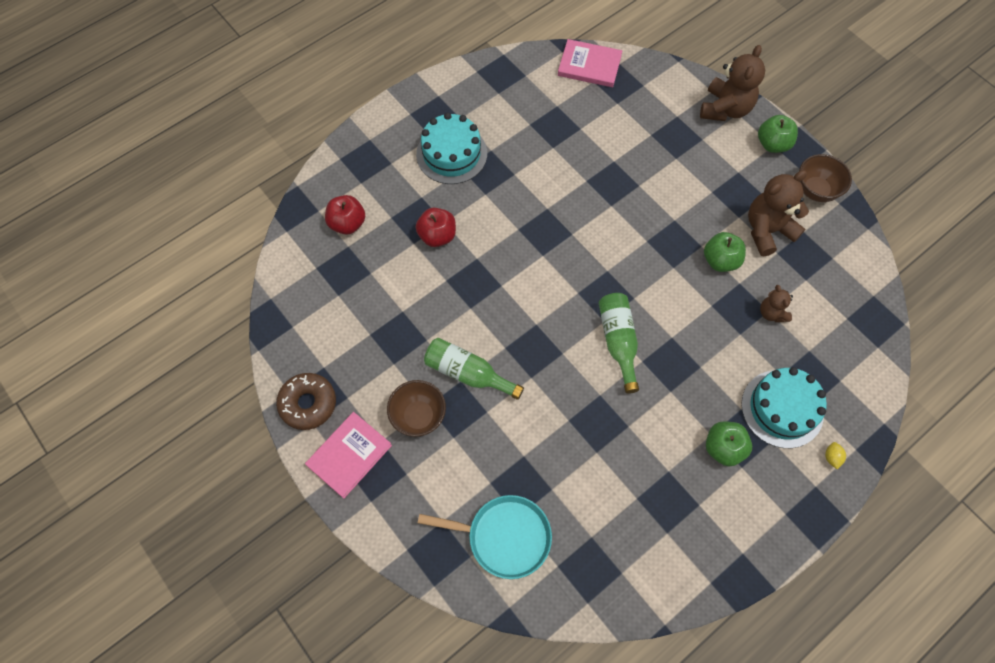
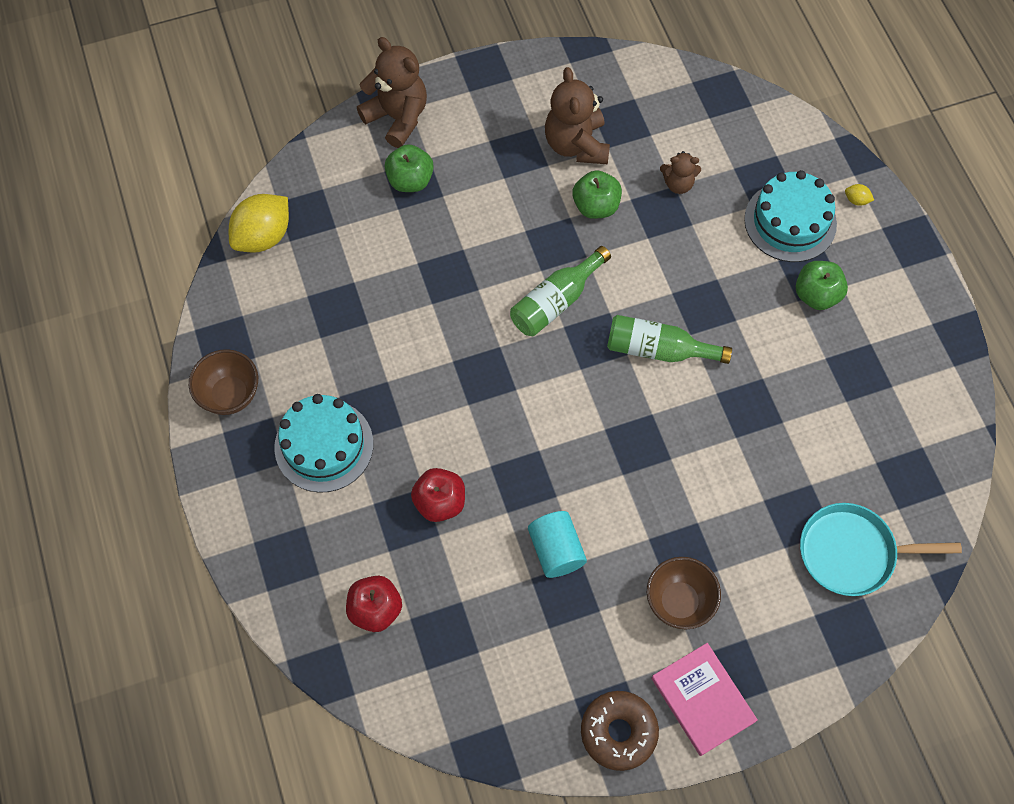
camera: 70 degrees left, 0 degrees up
turquoise pan [418,495,552,579] -> turquoise pan turned 120 degrees counterclockwise [800,503,962,596]
green bottle [424,338,524,400] -> green bottle moved to [510,246,611,336]
pink book [558,39,622,87] -> yellow lemon [229,194,289,253]
green apple [758,115,798,153] -> green apple moved to [384,144,434,192]
brown bowl [799,154,852,202] -> brown bowl moved to [189,349,258,415]
none -> turquoise cylinder [528,511,587,578]

